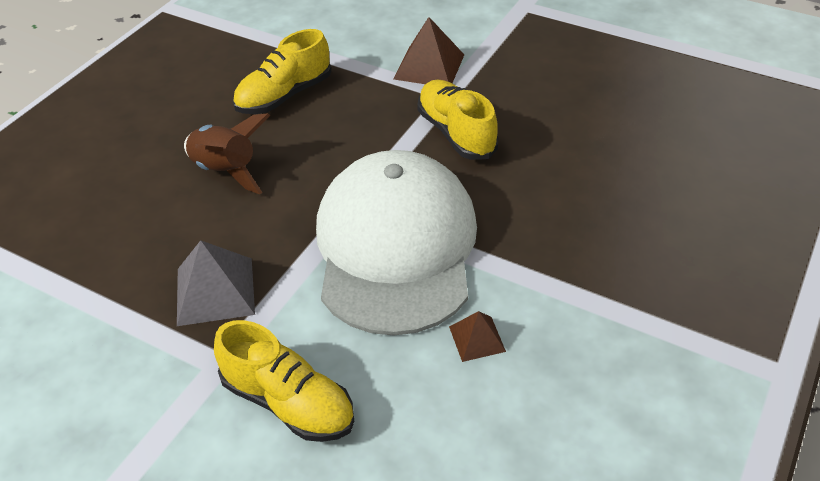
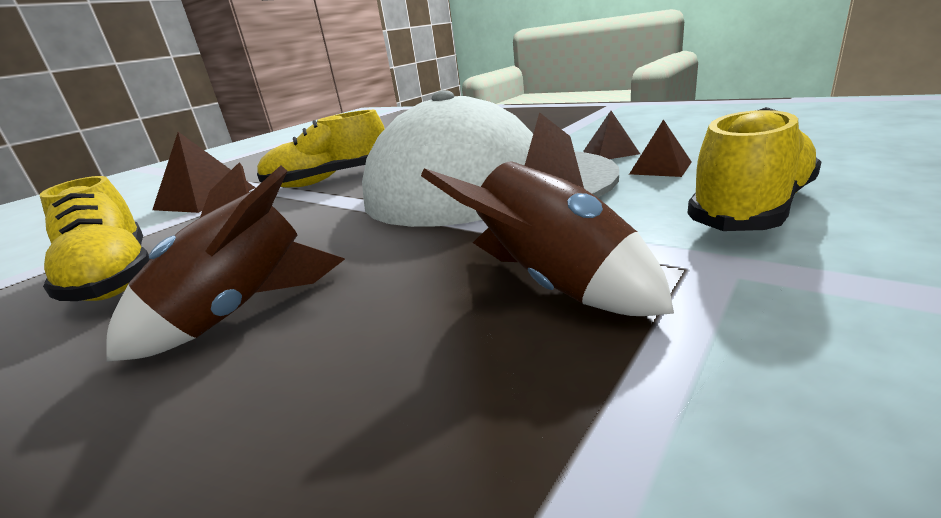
camera: 80 degrees left, 20 degrees down
grey pyramid [177,240,255,326] -> brown rocket [421,112,674,316]
none -> brown pyramid [629,119,692,177]

